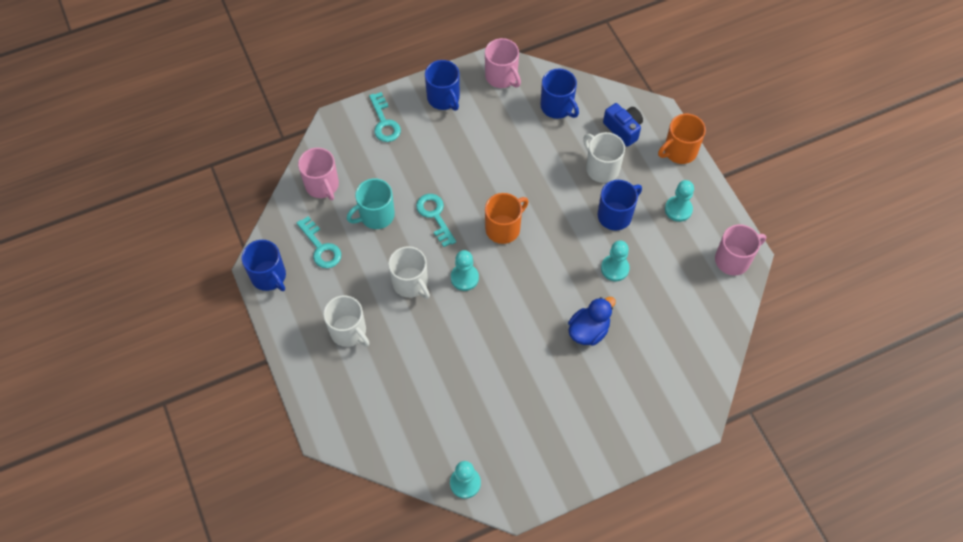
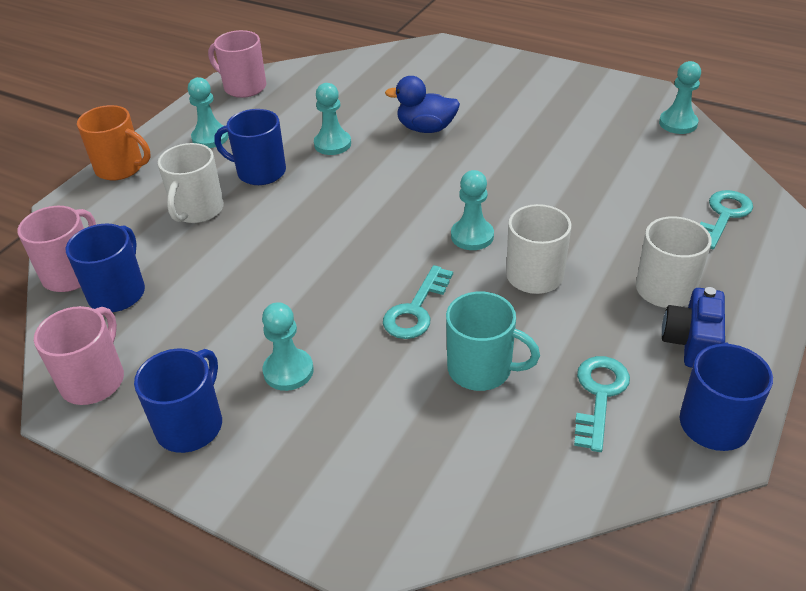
camera: 125 degrees left, 20 degrees down
pink mug [298,148,339,200] -> pink mug moved to [17,206,96,292]
turquoise key [369,92,401,142] -> turquoise key moved to [700,190,753,249]
orange mug [485,193,528,244] -> none
blue camera [603,103,643,147] -> blue camera moved to [662,287,725,368]
none -> turquoise pawn [262,302,314,391]

